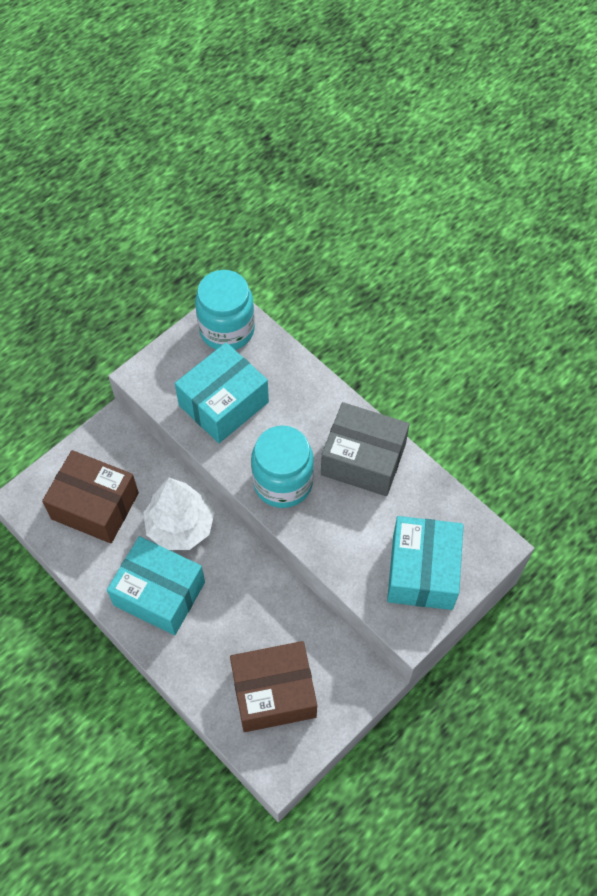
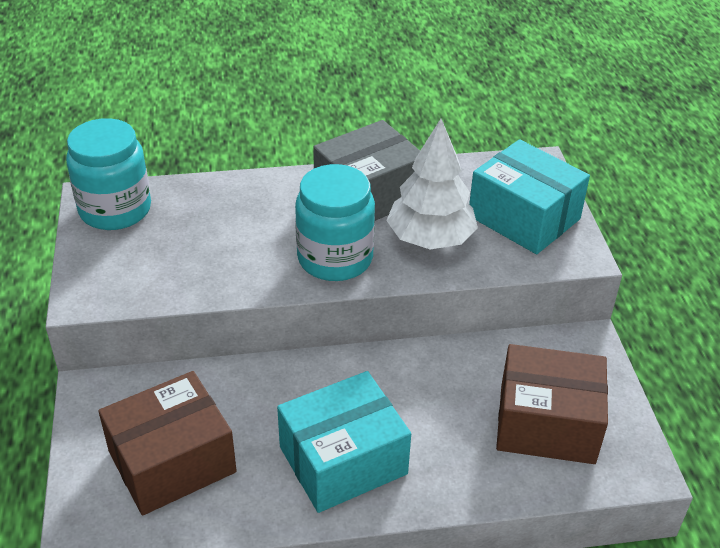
camera: 55 degrees left, 20 degrees down
white tree [143,478,215,550] -> white tree moved to [386,119,478,249]
turquoise box [175,342,269,443] -> none
brown box [230,641,317,732] -> brown box turned 75 degrees clockwise [496,344,608,464]

